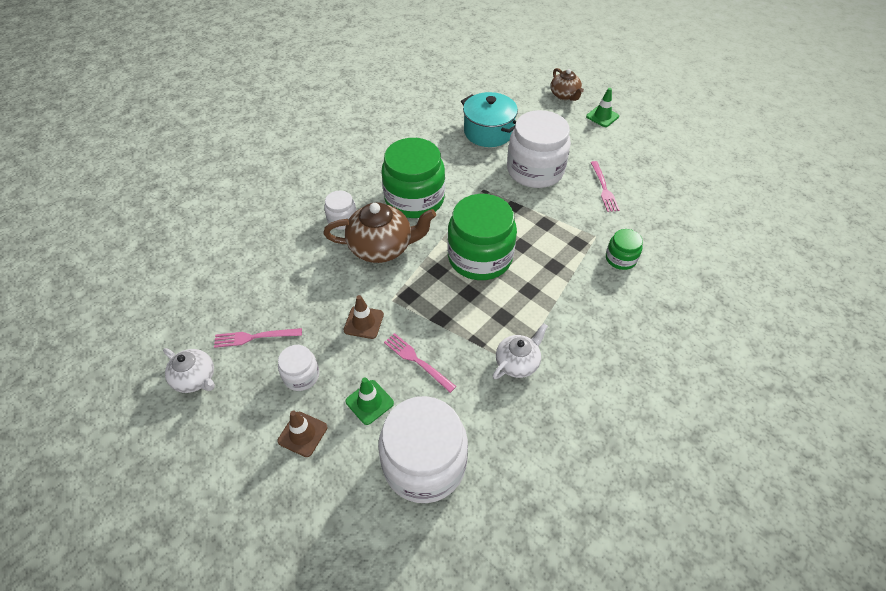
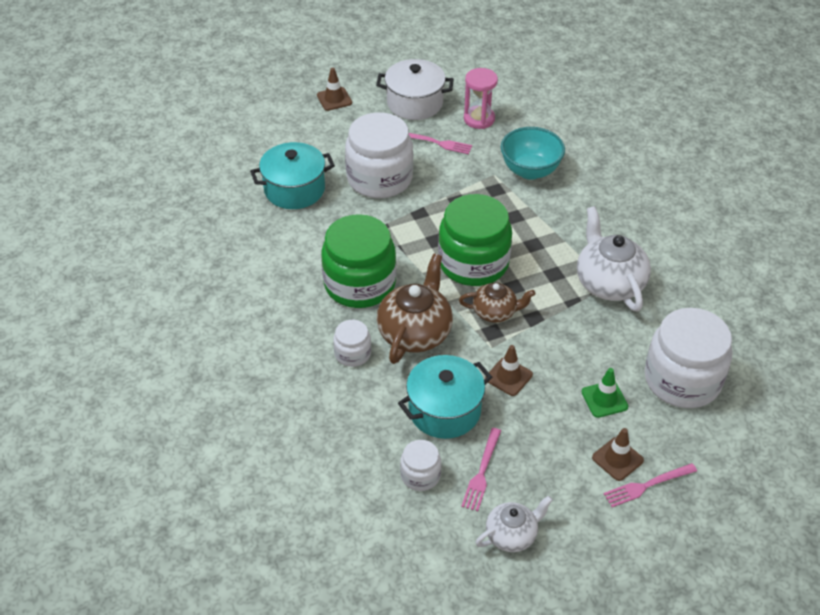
camera: 65 degrees left, 5 degrees down
white jar [278,345,319,391] -> white jar moved to [400,440,441,491]
pink fork [384,333,456,393] -> pink fork moved to [604,463,697,507]
white teapot [493,323,548,379] -> white teapot [577,206,651,312], size x1.68
brown teapot [550,68,584,101] -> brown teapot moved to [459,283,535,323]
green traffic cone [586,88,619,127] -> brown traffic cone [317,68,352,111]
green jar [606,229,643,270] -> turquoise bowl [501,127,565,180]
none -> white pot [376,59,454,120]
none -> turquoise pot [398,355,492,439]
none -> pink hourglass [464,68,498,129]

